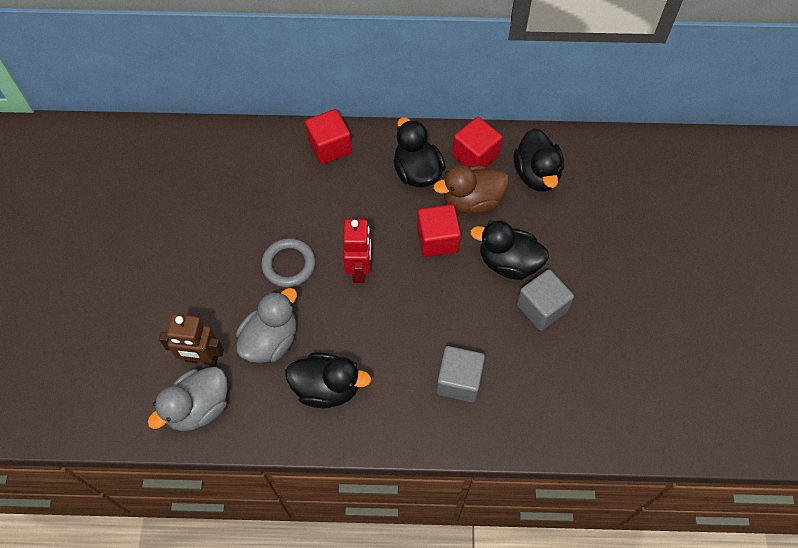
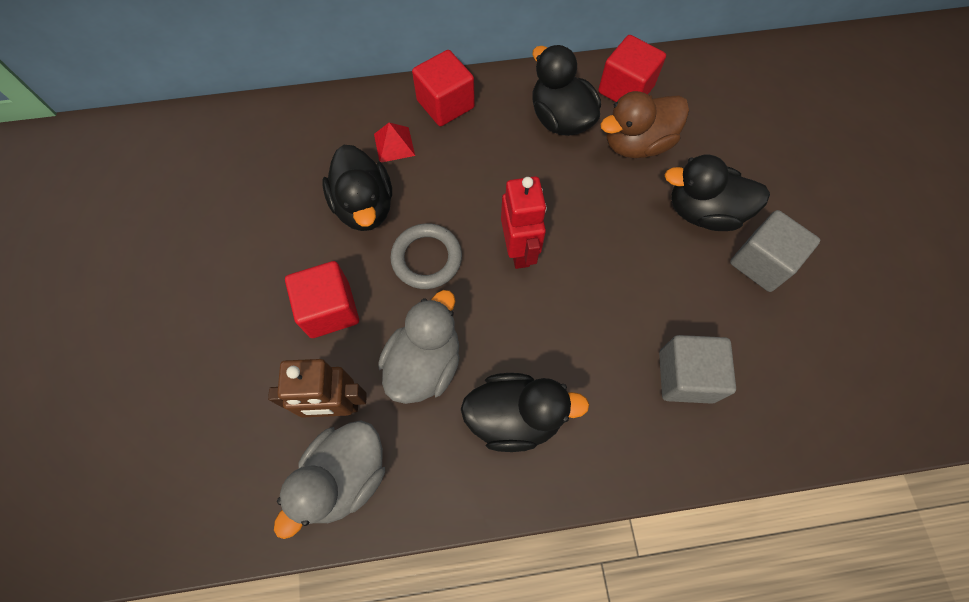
camera: 10 degrees left, 5 degrees up
red cube [417,204,461,257] -> red cube moved to [285,261,359,338]
black duck [514,128,564,192] -> black duck moved to [322,145,392,231]
none -> red pyramid [374,123,415,163]

